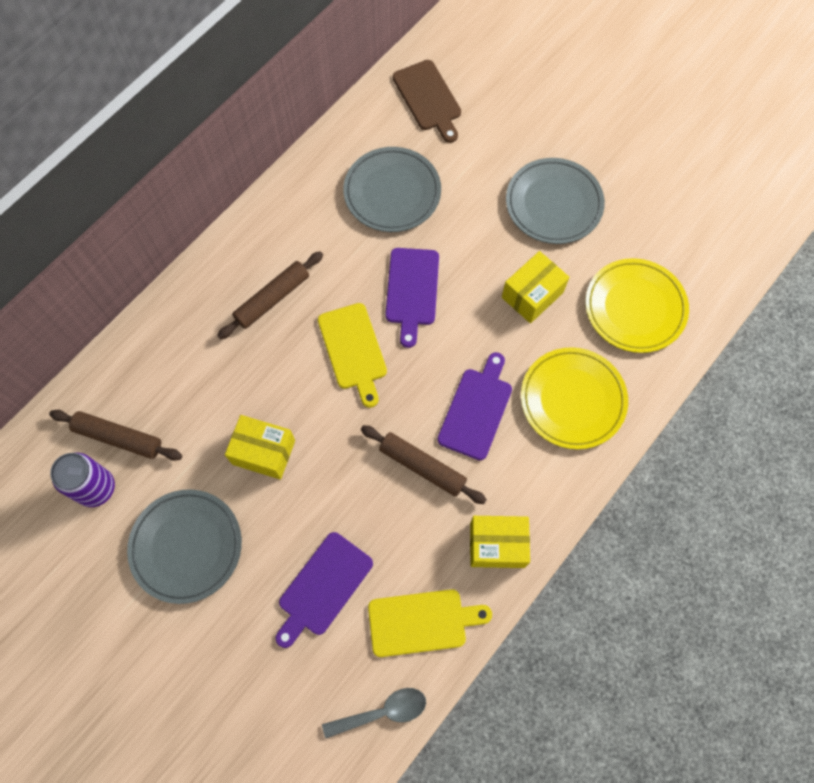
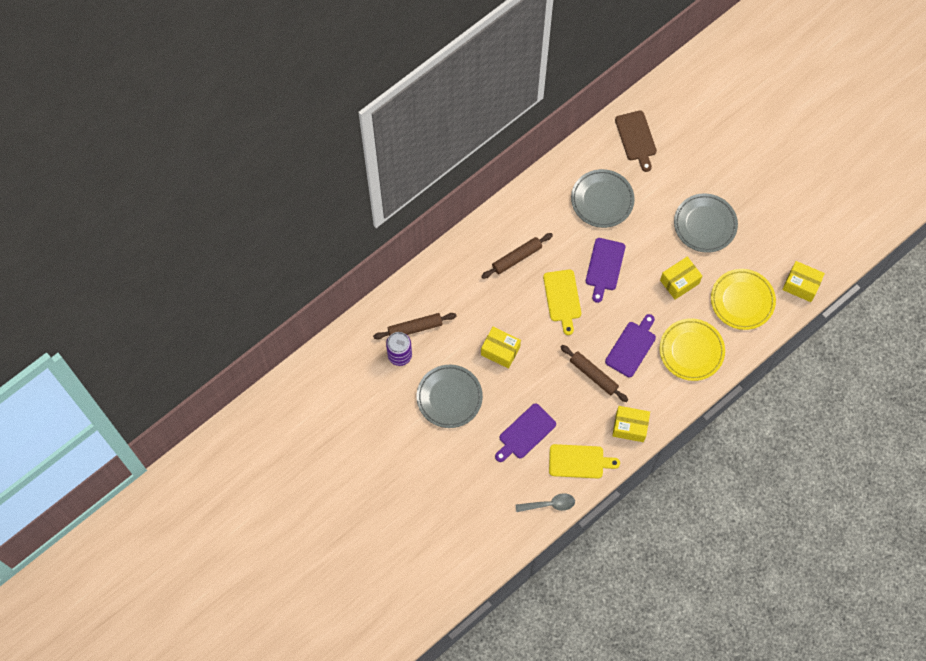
camera: 10 degrees right, 0 degrees up
brown rolling pin [49,410,182,461] -> brown rolling pin turned 45 degrees counterclockwise [373,313,456,339]
none -> yellow box [782,261,825,302]

